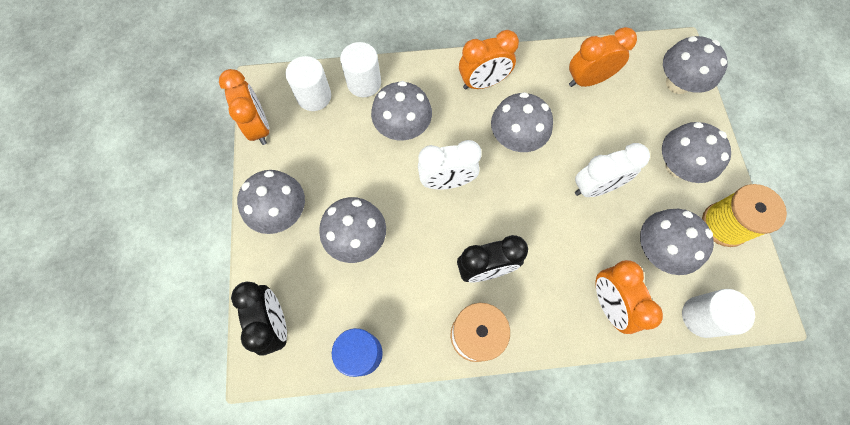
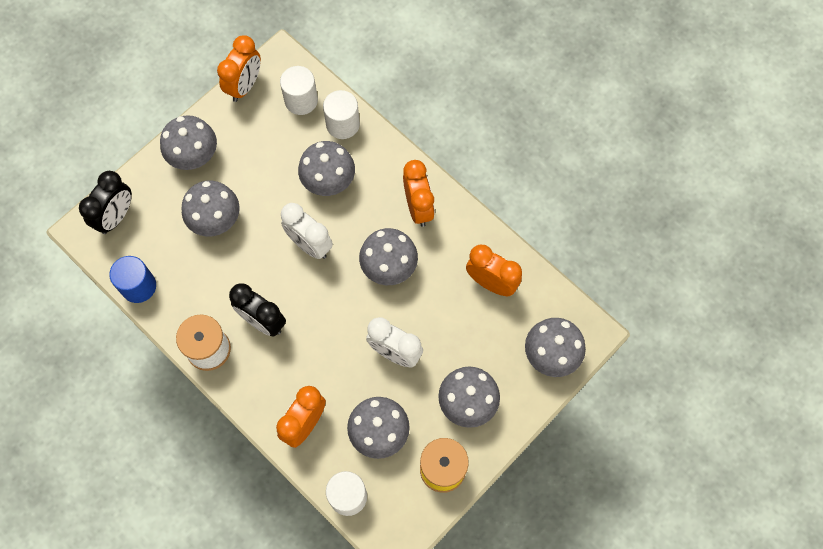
camera: 50 degrees right, 0 degrees up
orange clock [459,30,519,89] -> orange clock turned 135 degrees counterclockwise [403,160,435,227]

